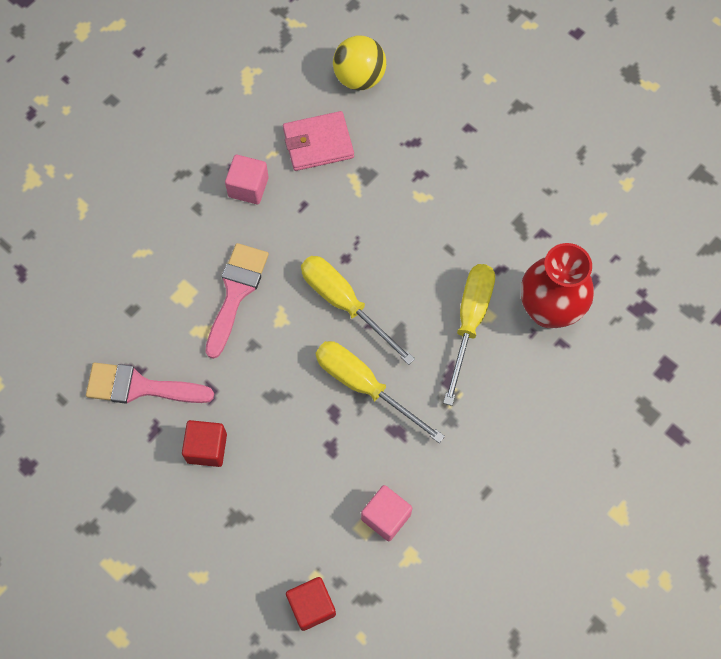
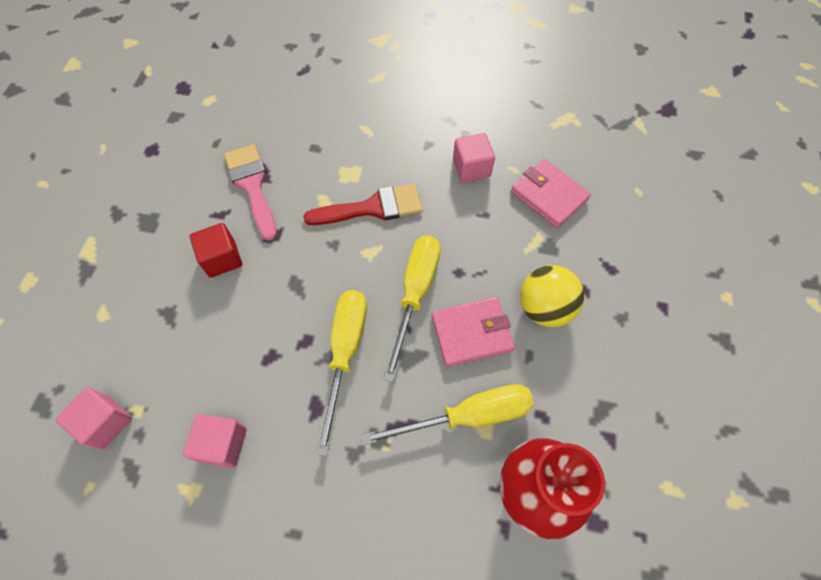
camera: 60 degrees right, 5 degrees down
pink brush [205,243,269,359] -> red brush [304,184,423,225]
red cube [286,577,336,631] -> pink cube [56,388,132,450]
yellow ball [333,36,386,90] -> yellow ball moved to [520,265,584,327]
none -> pink wallet [432,297,515,367]

